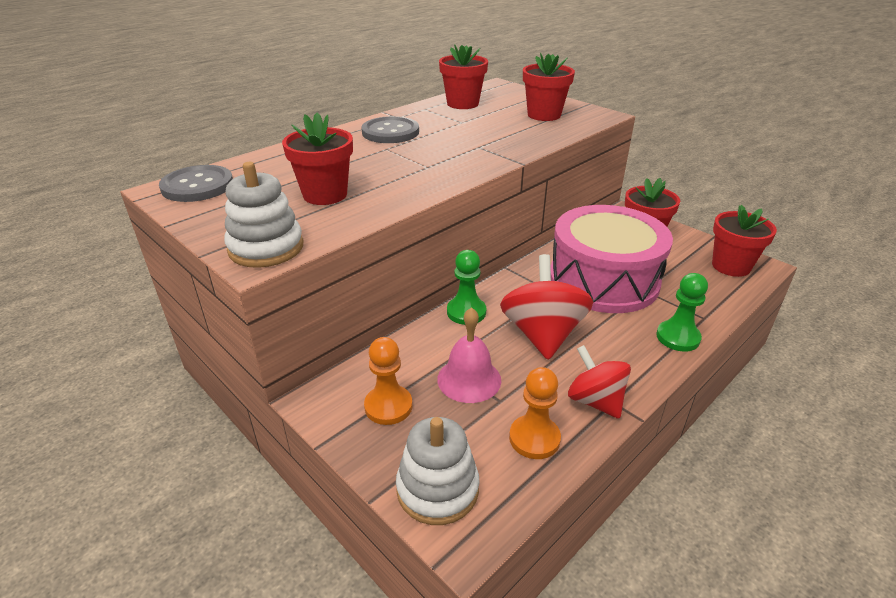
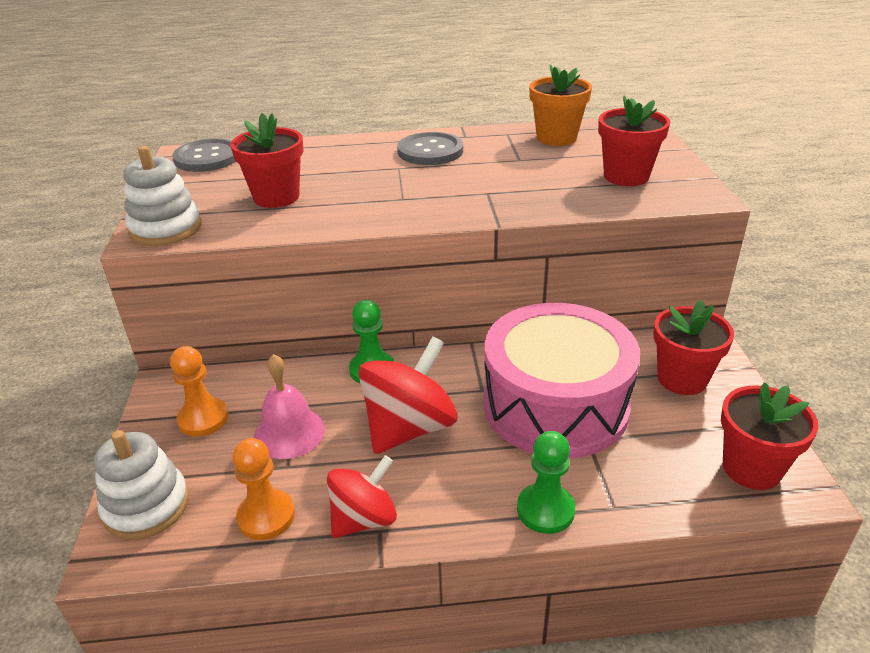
camera: 40 degrees right, 0 degrees up
red flower pot [439,44,488,109] -> orange flower pot [529,64,592,146]
red spinning top [568,345,631,419] -> red spinning top turned 45 degrees clockwise [327,455,397,538]

